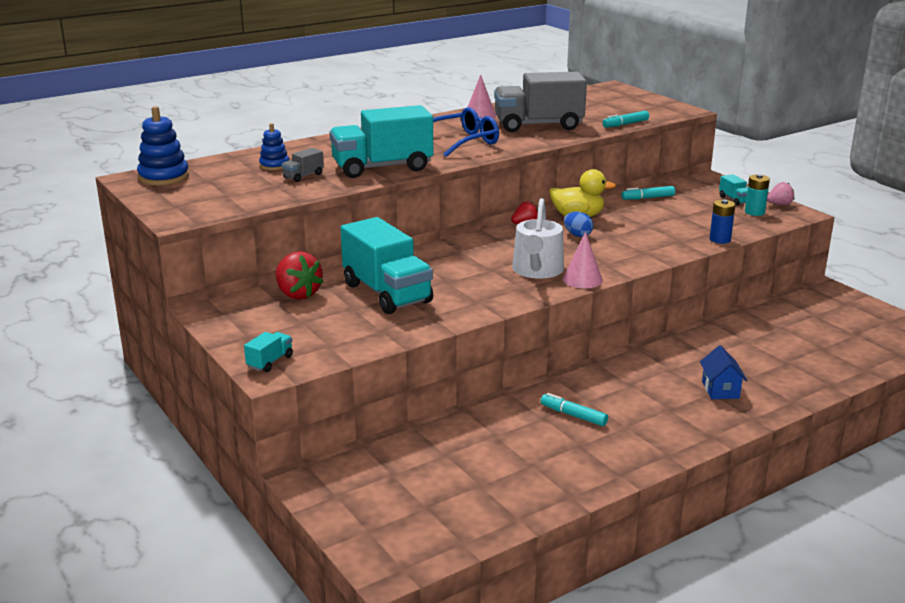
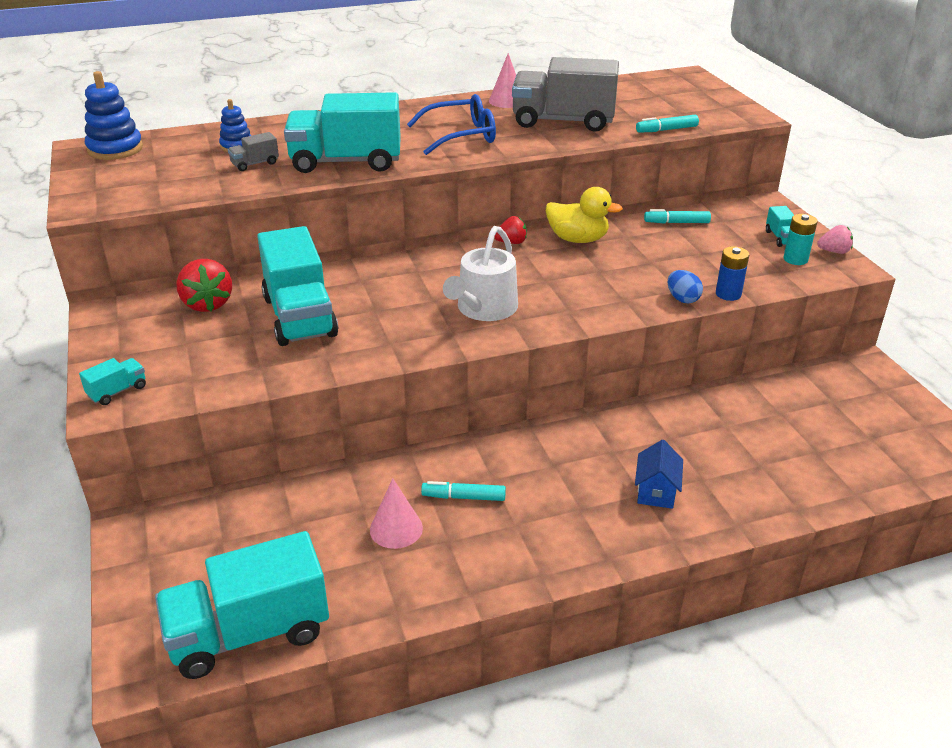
camera: 15 degrees right, 10 degrees up
turquoise marker [541,393,608,426] -> turquoise marker turned 45 degrees counterclockwise [421,481,506,501]
pink cone [563,232,603,288] -> pink cone moved to [370,478,423,549]
blue egg [564,212,594,237] -> blue egg moved to [668,270,703,304]
none -> turquoise truck [155,531,329,679]

